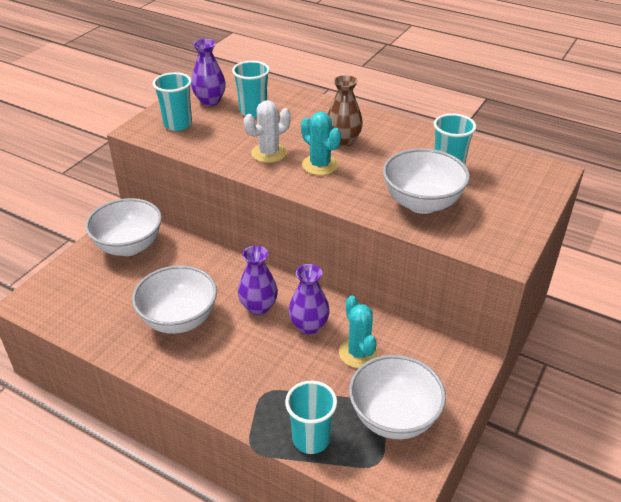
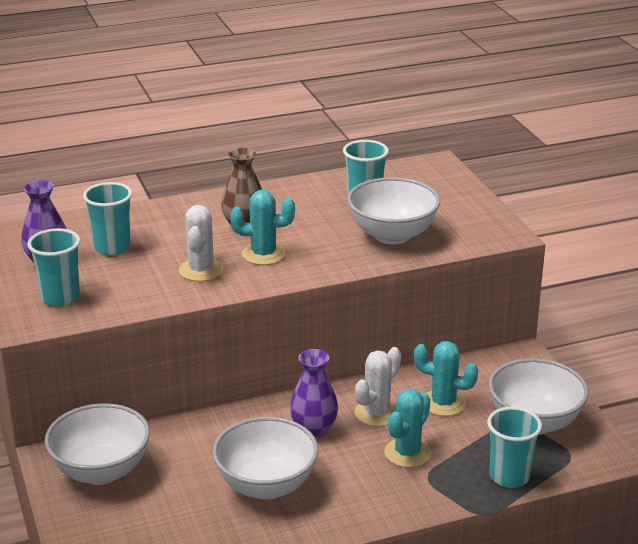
camera: 50 degrees left, 10 degrees down
purple vase [289,264,330,335] -> white cactus [355,347,401,426]
none -> turquoise cactus [384,389,431,468]

